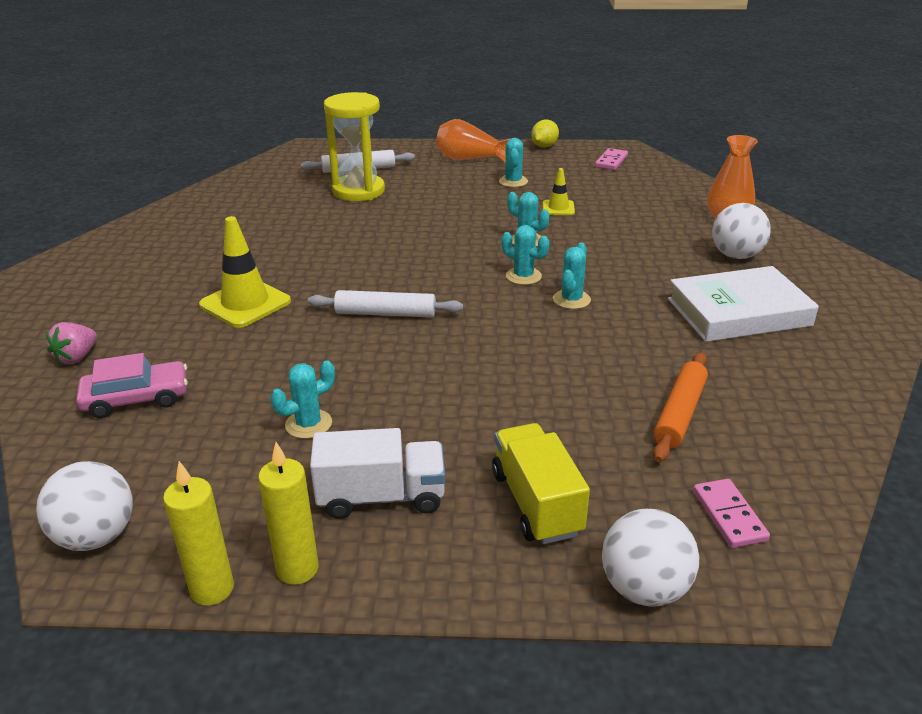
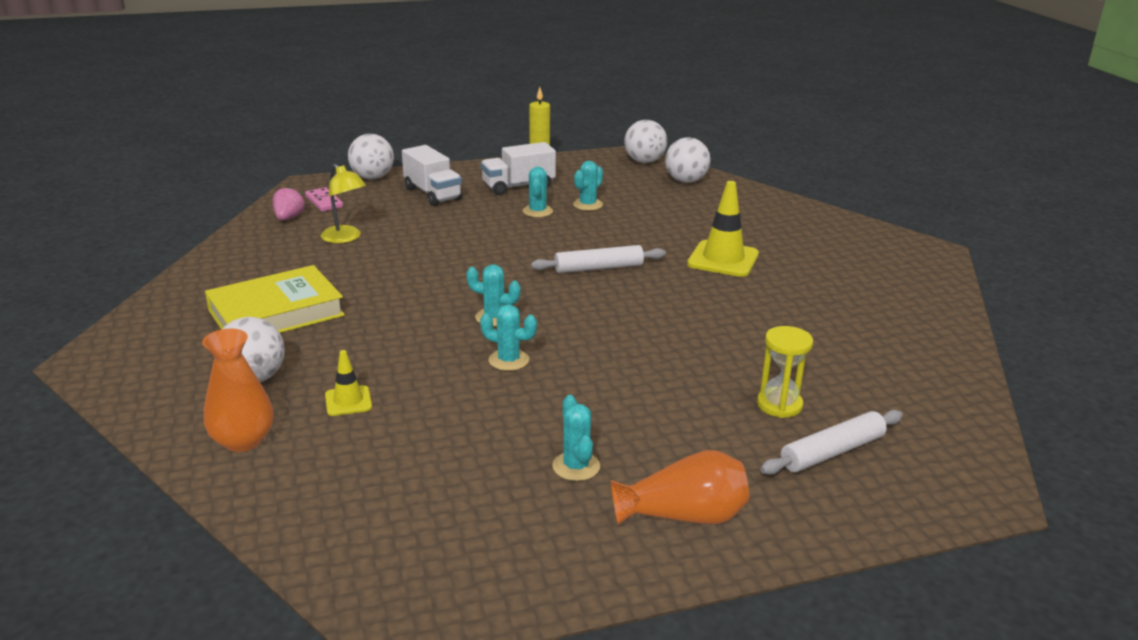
camera: 160 degrees right, 5 degrees down
pink strawberry [46,322,97,364] -> pink strawberry moved to [273,186,305,221]
pink car [76,353,188,418] -> none
yellow candle [163,461,234,606] -> none
yellow hourglass [324,92,385,201] -> yellow hourglass [757,326,813,418], size x0.60
yellow truck [492,423,590,544] -> white truck [402,145,463,206]
yellow lemon [531,120,559,147] -> none
yellow traffic cone [543,168,575,215] -> yellow traffic cone moved to [325,350,372,416]
turquoise cactus [553,242,591,309] -> turquoise cactus moved to [523,167,553,217]
pink domino [595,148,628,170] -> none
orange rolling pin [653,353,708,462] -> yellow lamp [321,164,366,243]
white book [668,266,819,342] -> yellow book [205,265,345,333]
none -> white ball [665,137,711,183]

